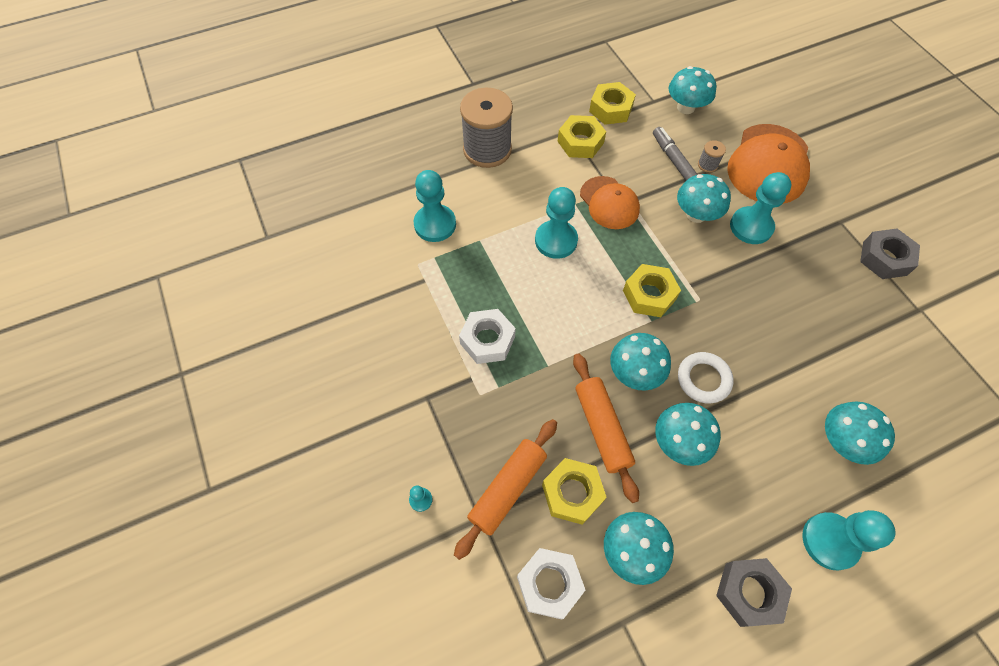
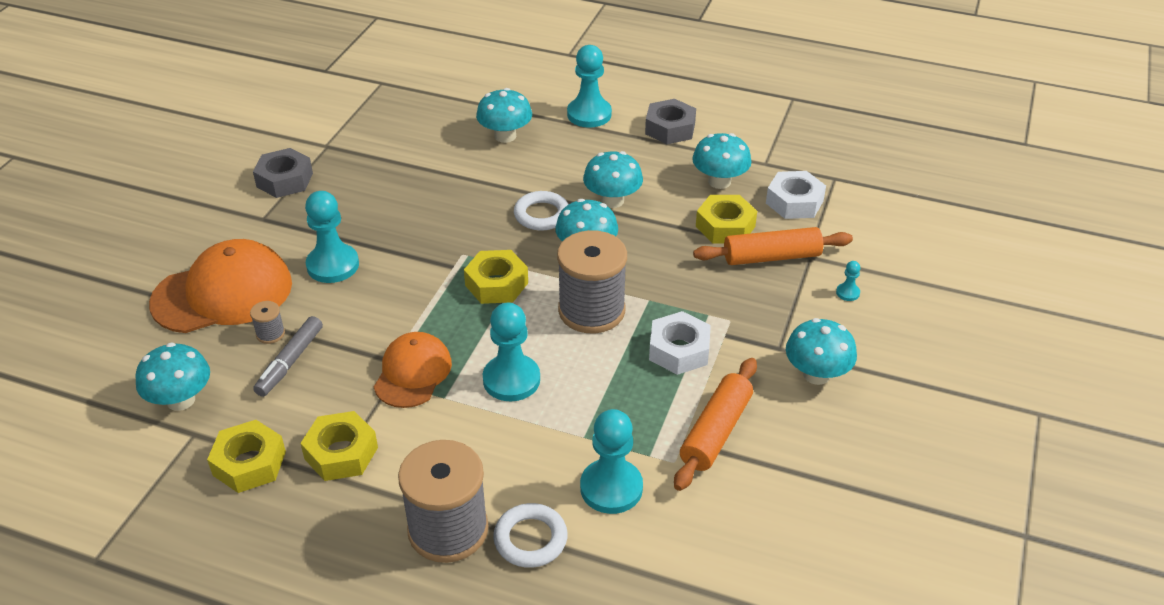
camera: 135 degrees left, 20 degrees down
orange rolling pin [573,353,639,503] -> orange rolling pin moved to [674,358,757,491]
turquoise mushroom [677,174,731,223] -> turquoise mushroom moved to [786,318,857,385]
none -> white ring [493,503,568,568]
none -> grey spool [557,230,627,333]

